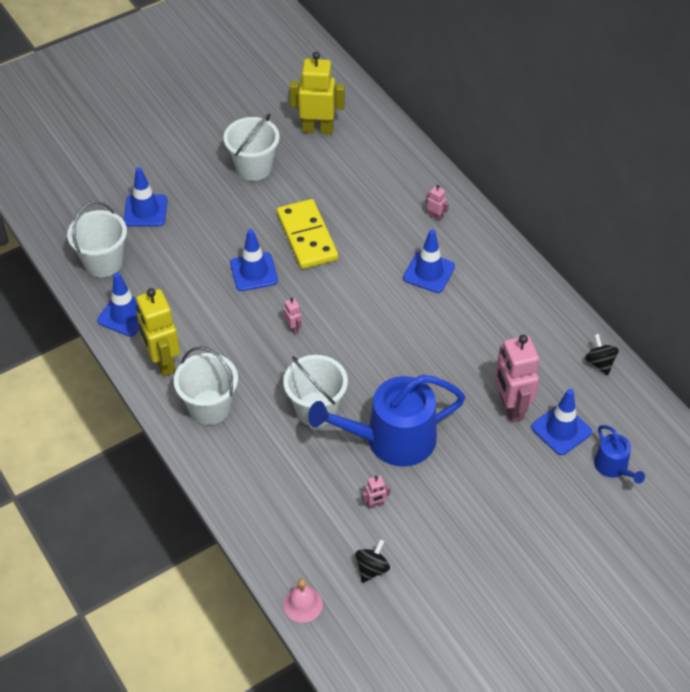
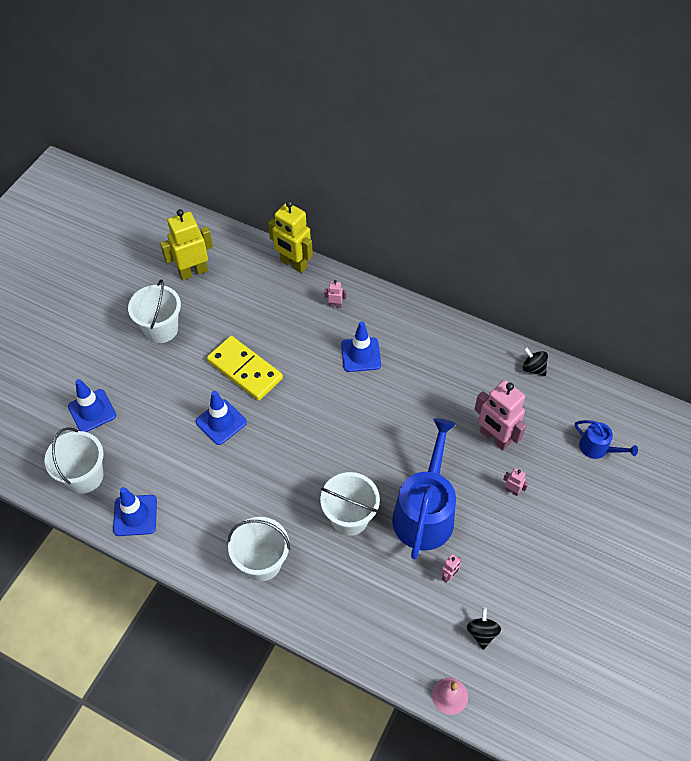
camera: 30 degrees left, 5 degrees up
yellow robot [136,288,180,376] -> yellow robot moved to [268,200,313,273]
pink robot [284,298,302,335] -> pink robot moved to [503,468,529,496]
blue watering can [308,375,465,467] -> blue watering can turned 150 degrees clockwise [392,418,456,559]
blue traffic cone [531,389,592,455] -> none

